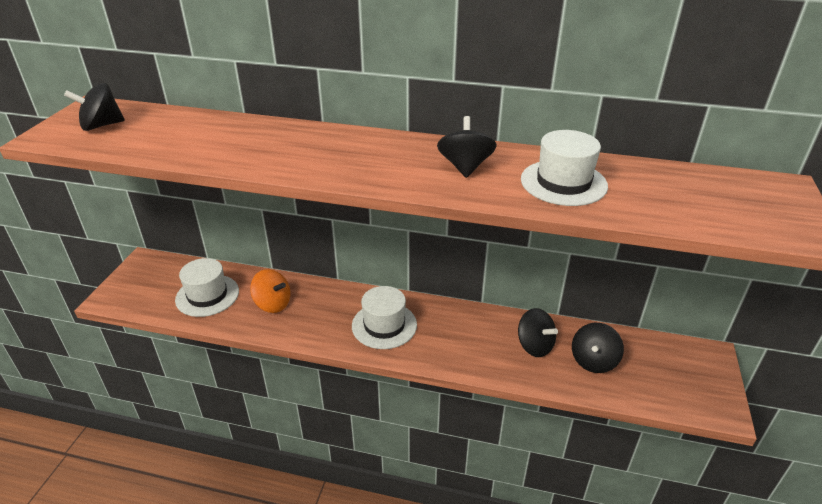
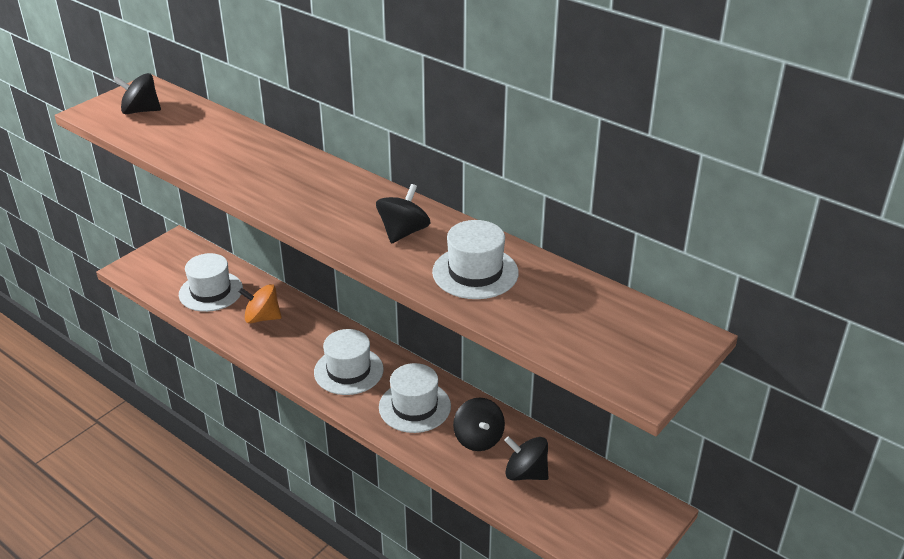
camera: 25 degrees right, 0 degrees up
orange spinning top [250,269,290,313] -> orange spinning top turned 135 degrees clockwise [239,284,282,324]
black spinning top [572,323,624,373] -> black spinning top turned 60 degrees clockwise [504,436,549,481]
none -> white hat [379,363,451,433]

